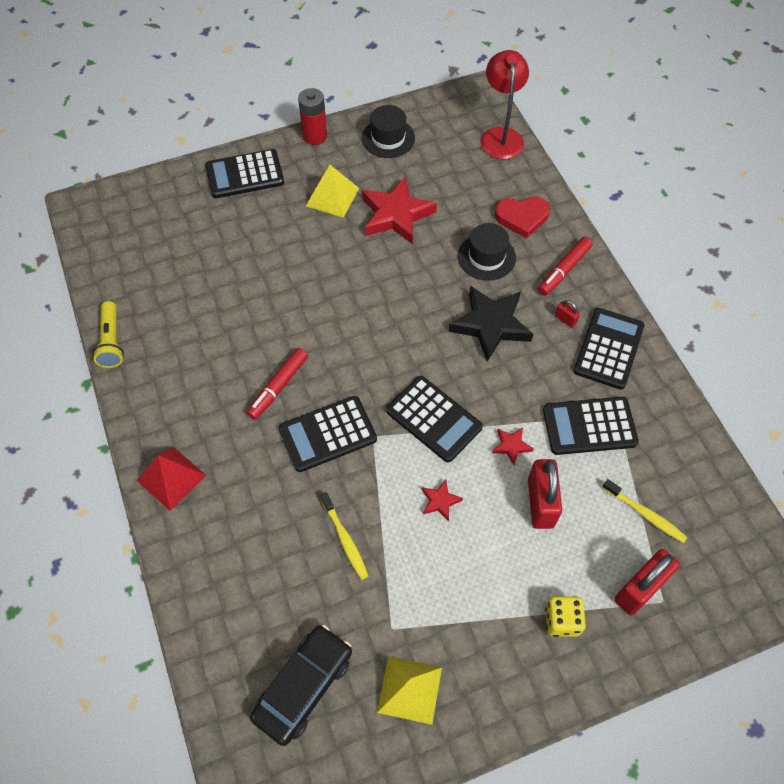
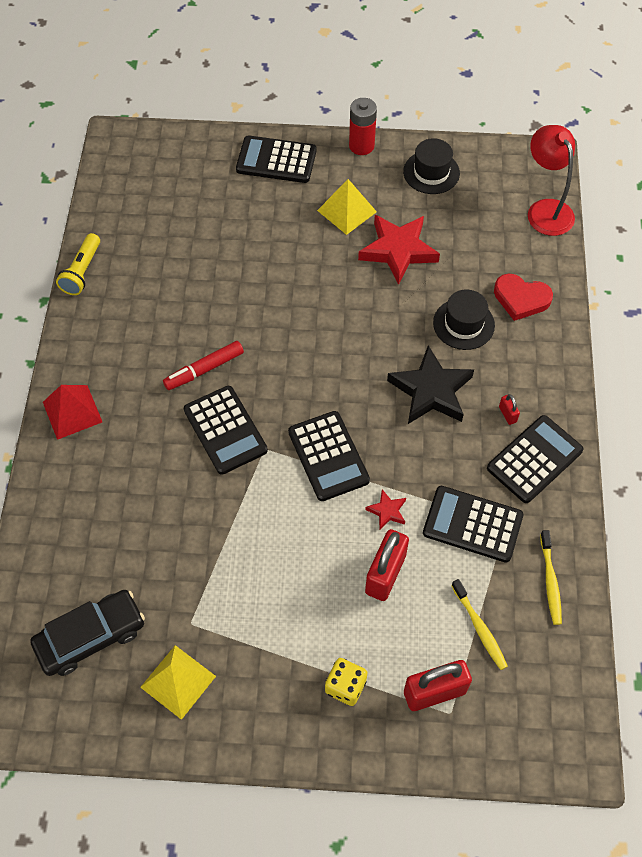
camera: 25 degrees right, 0 degrees up
black calculator [279,396,377,472] -> black calculator turned 120 degrees counterclockwise [184,386,268,475]
yellow toothbrush [320,492,368,580] -> yellow toothbrush moved to [540,530,562,625]
red star [422,480,463,521] -> none
red lamp [480,50,529,159] -> red lamp turned 45 degrees counterclockwise [528,125,575,236]
red marker [538,237,593,296] -> none

